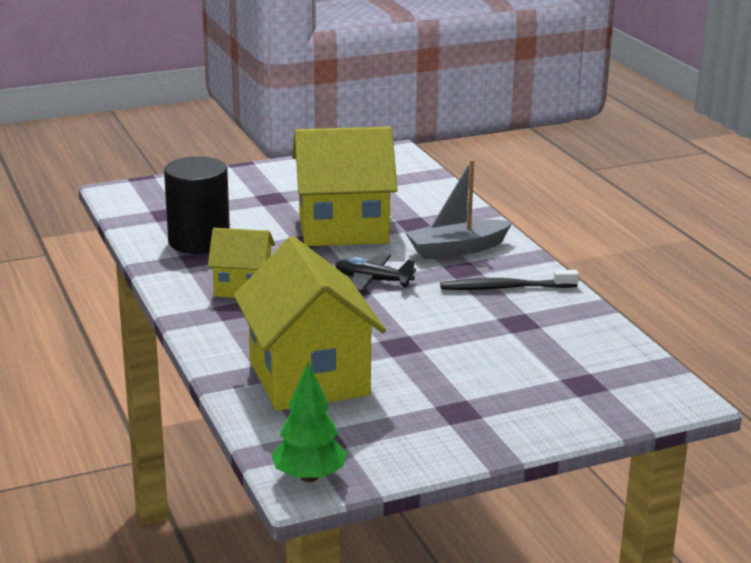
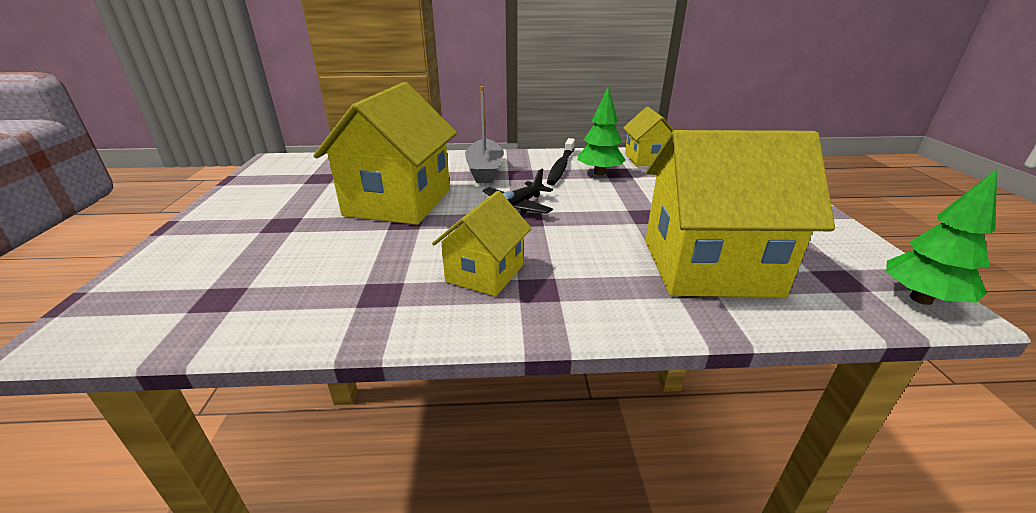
camera: 70 degrees left, 5 degrees up
black cylinder [164,156,230,254] -> none
none -> green tree [577,87,626,175]
none -> yellow house [623,107,674,166]

